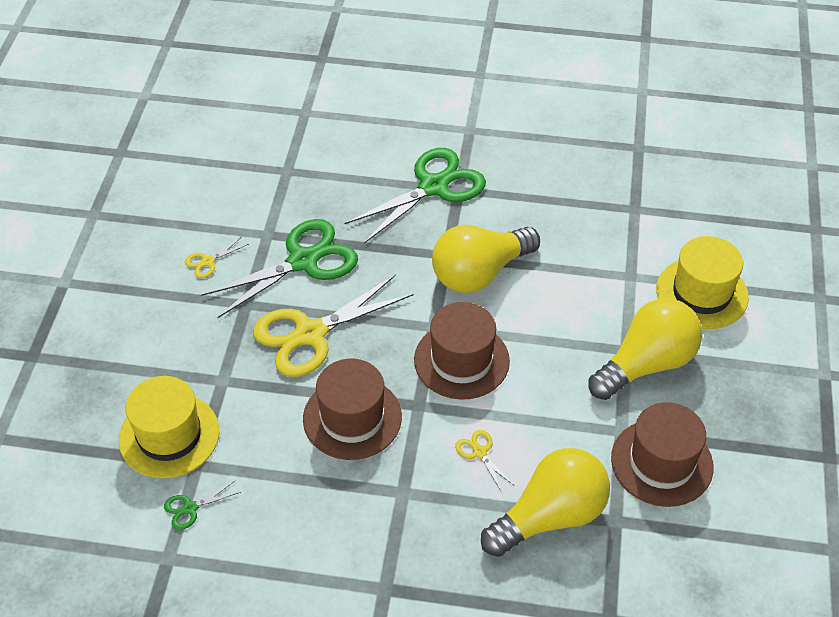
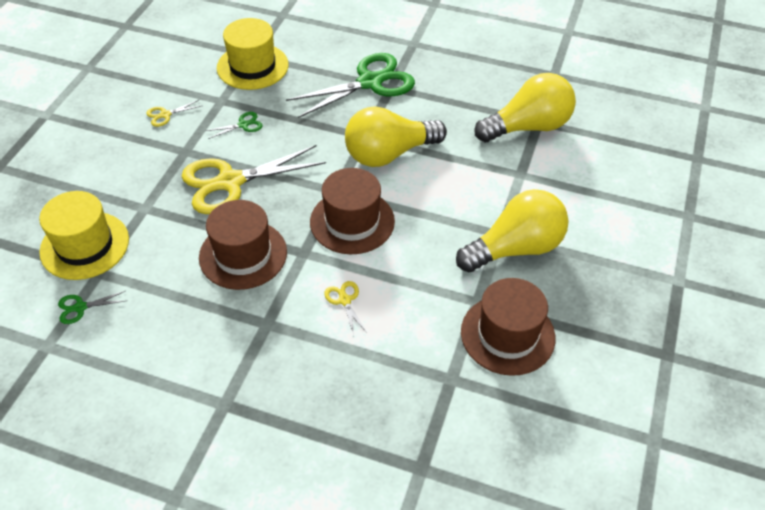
camera: 10 degrees right, 0 degrees up
green scissors [201,219,358,319] -> green scissors [205,112,263,139], size x0.42
yellow light bulb [481,448,610,557] -> yellow light bulb moved to [474,73,576,142]
yellow hat [656,236,749,329] -> yellow hat moved to [217,18,289,90]

